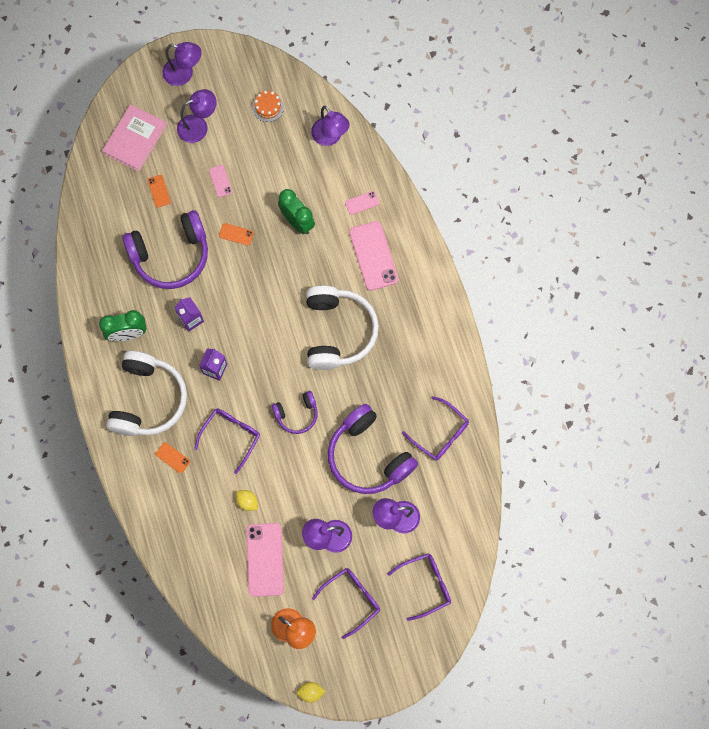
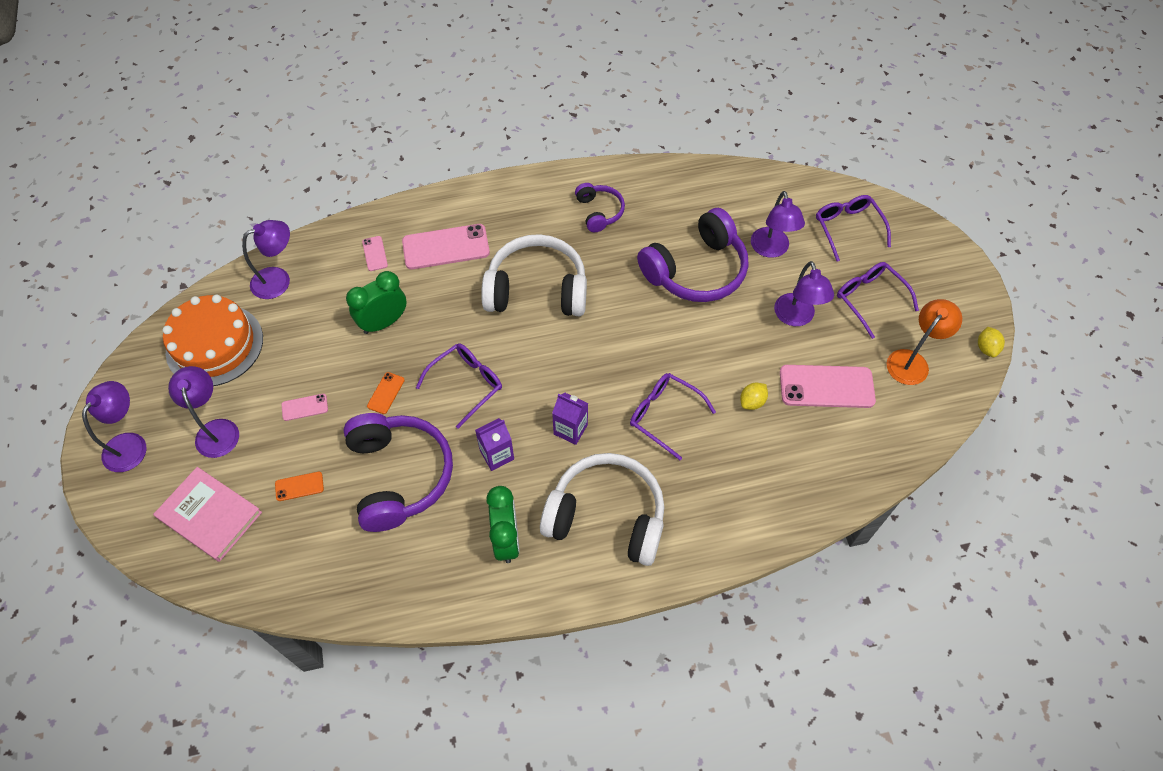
camera: 85 degrees left, 15 degrees down
orange phone [155,442,190,473] -> none
orange cake [252,91,284,122] -> orange cake [163,295,263,386], size x2.23
purple headphones [272,391,318,434] -> purple headphones moved to [575,183,625,232]
purple glasses [402,396,469,461] -> purple glasses moved to [416,343,502,429]

